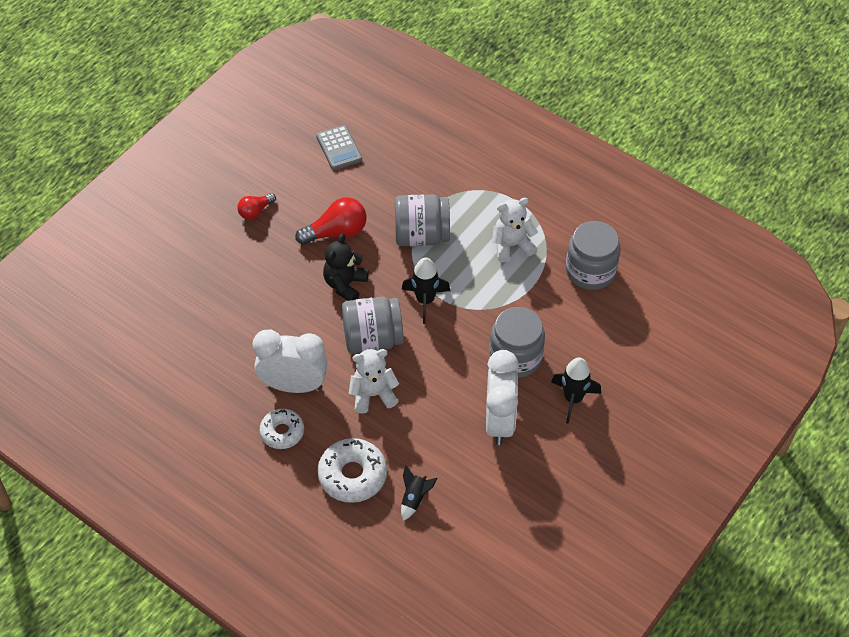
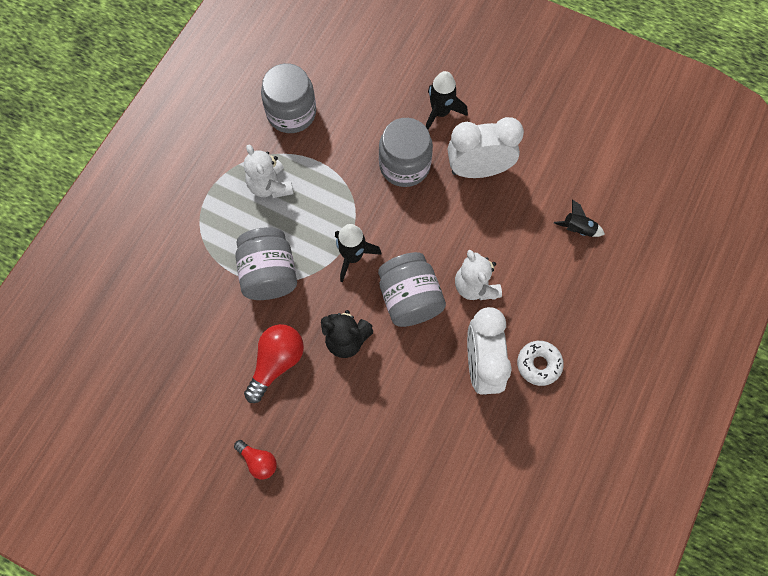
camera: 100 degrees left, 15 degrees up
red light bulb [295,197,366,245] -> red light bulb turned 60 degrees clockwise [244,324,304,403]
grey calculator [316,125,362,170] -> none
white donut [317,438,387,503] -> none

